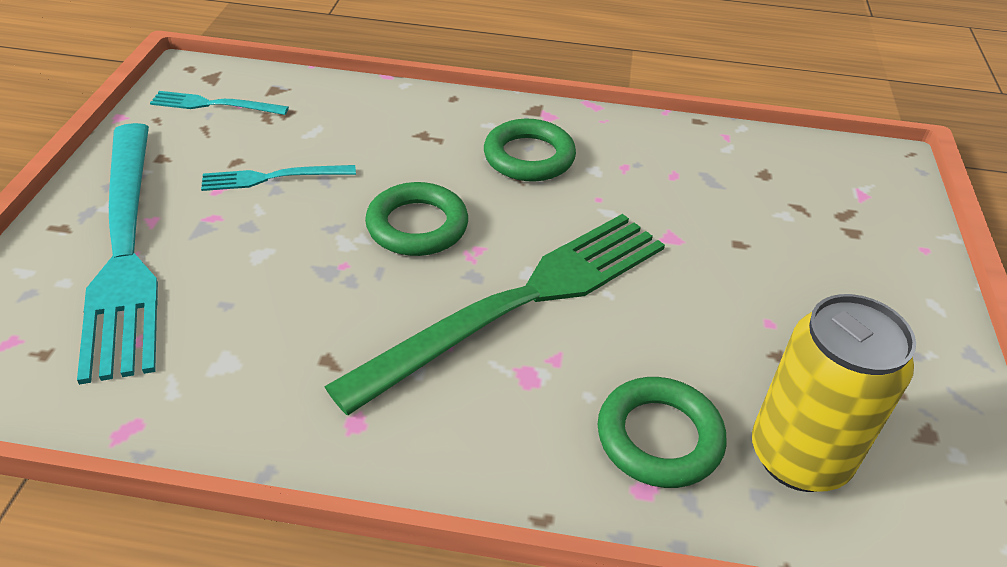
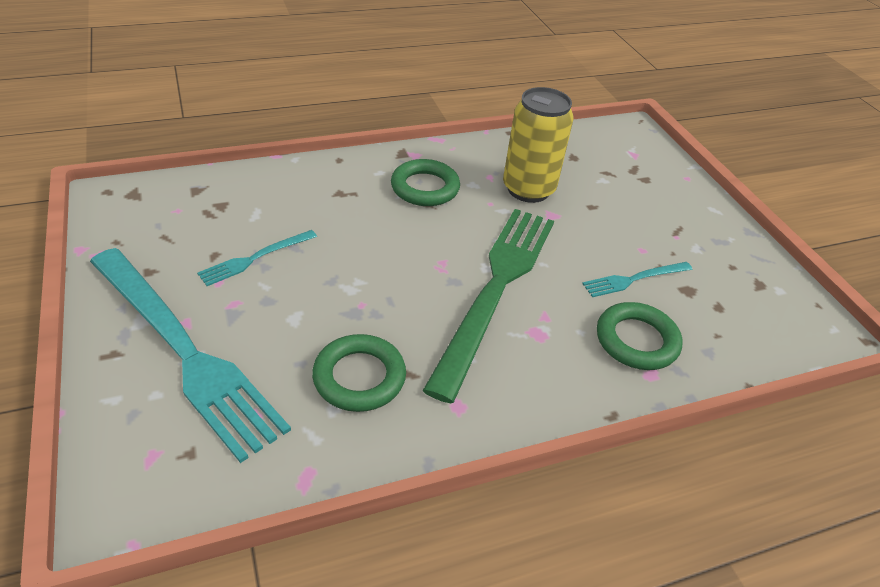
camera: 30 degrees left, 0 degrees up
turquoise fork [150,91,289,115] -> turquoise fork moved to [582,262,692,297]
green ring [365,182,468,256] -> green ring moved to [312,334,406,412]
yellow can [752,294,916,492] -> yellow can moved to [503,87,573,203]

